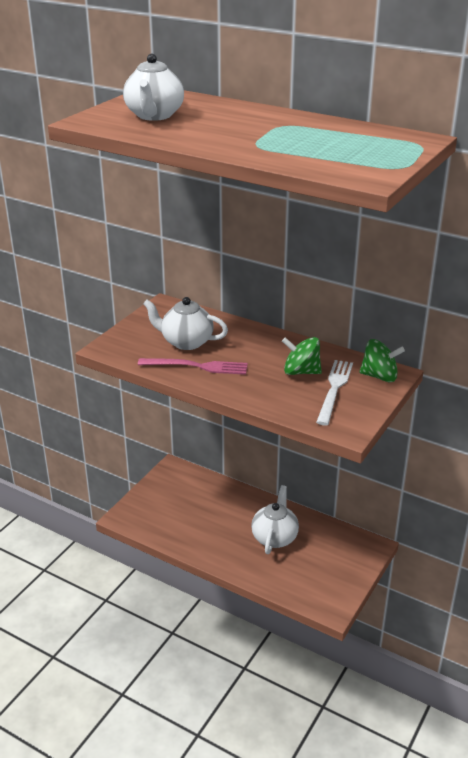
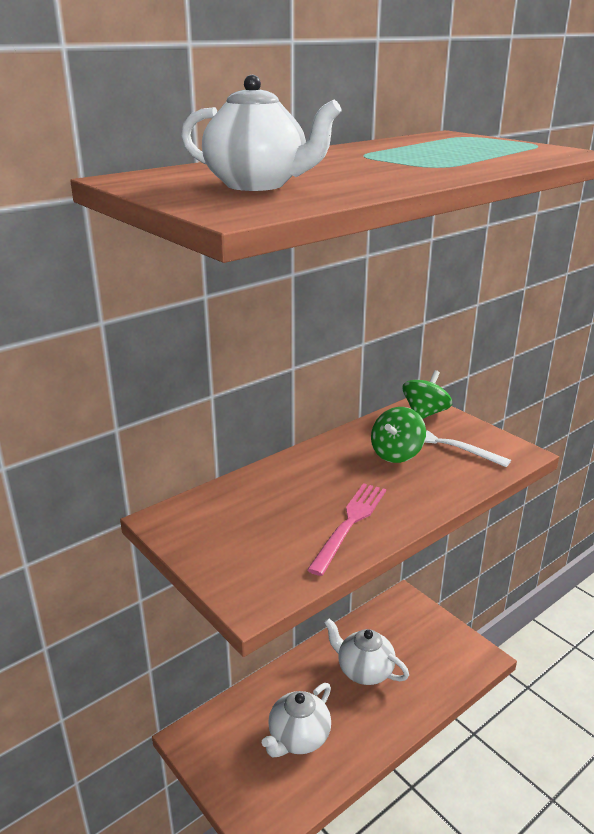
camera: 70 degrees left, 5 degrees down
white teapot [143,297,228,350] -> white teapot moved to [262,683,331,757]

